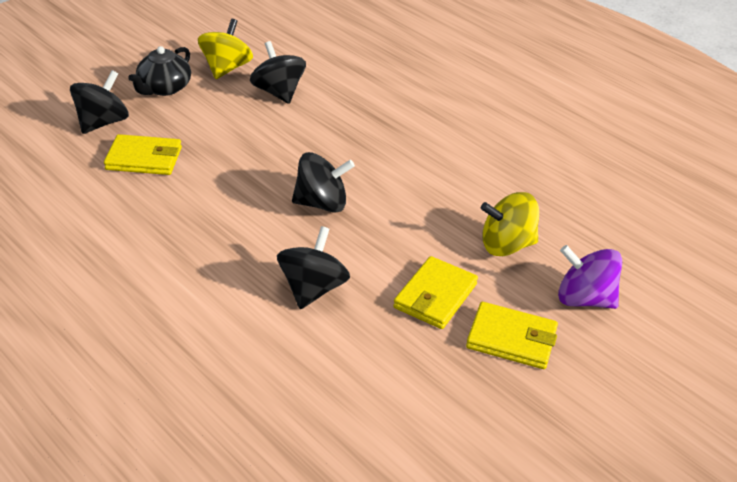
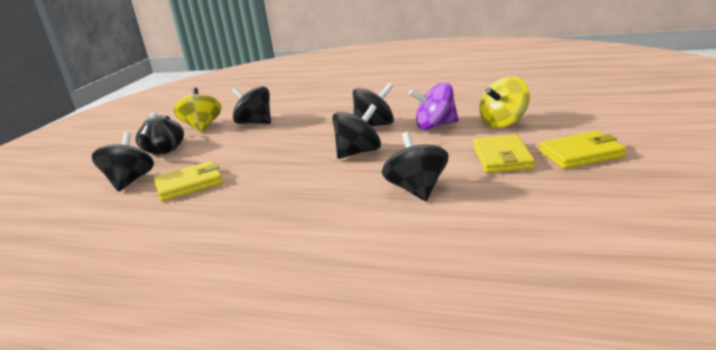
camera: 25 degrees left, 15 degrees down
purple spinning top [558,245,622,309] -> purple spinning top moved to [409,82,459,130]
none -> black spinning top [353,83,394,126]

